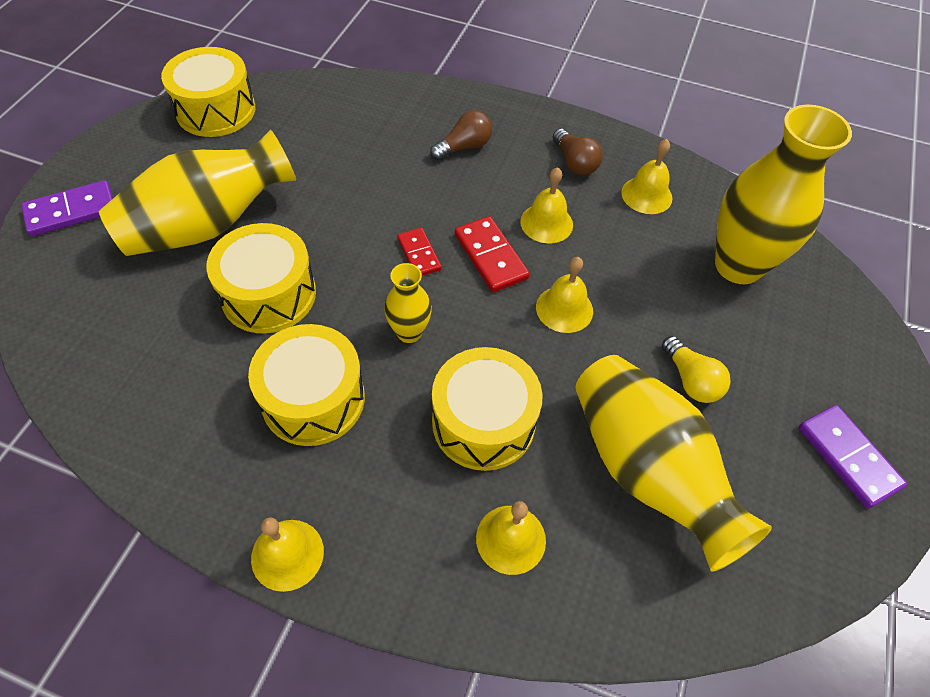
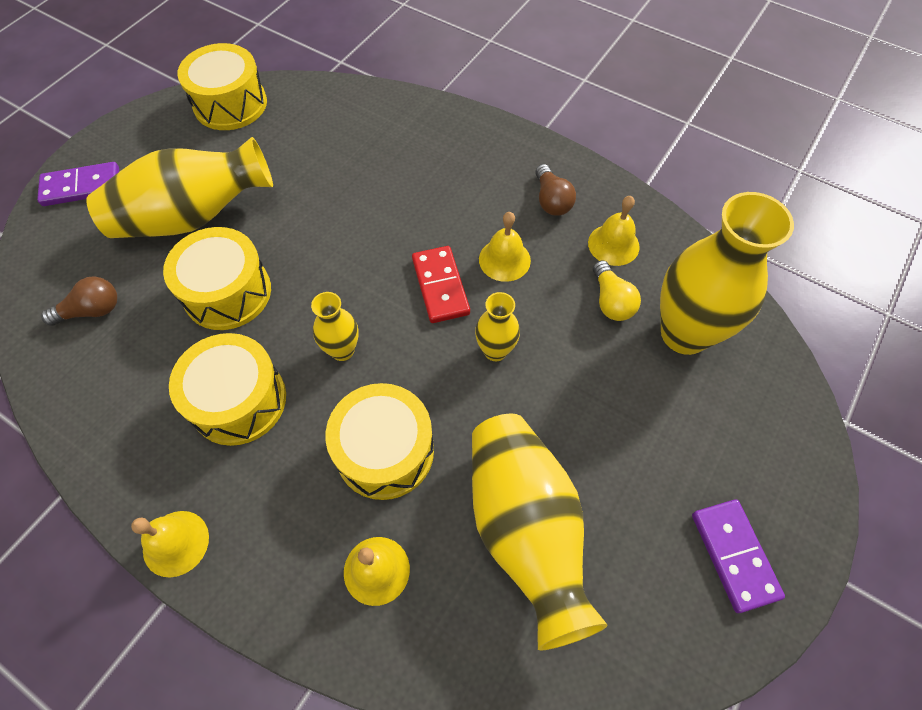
camera: 15 degrees right, 5 degrees up
red domino [397,228,441,276] -> none
brown light bulb [430,110,492,160] -> brown light bulb moved to [41,277,117,326]
yellow bell [536,257,593,333] -> yellow vase [475,292,520,361]
yellow light bulb [662,336,731,403] -> yellow light bulb moved to [593,260,641,321]

